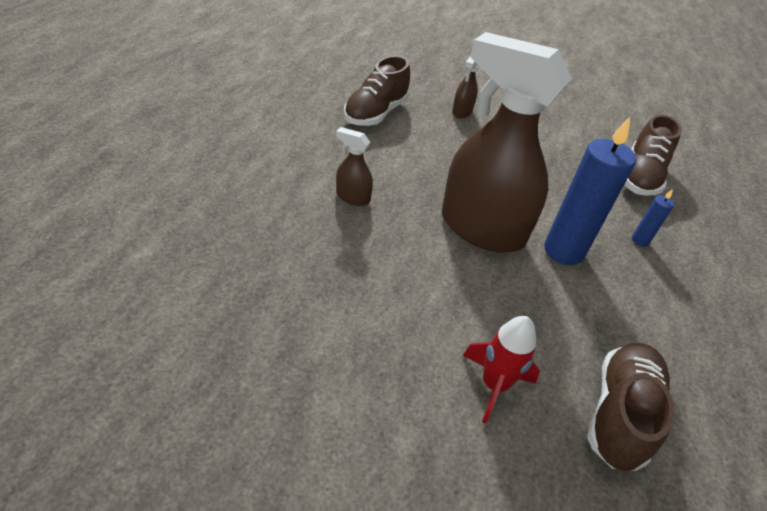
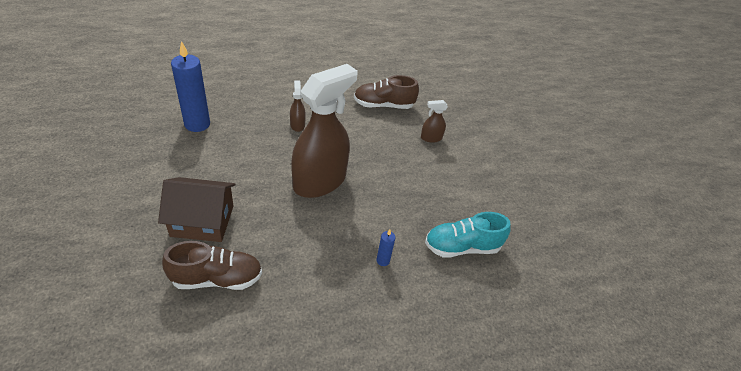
camera: 55 degrees right, 0 degrees up
brown spray bottle [442,32,572,253] -> brown spray bottle turned 45 degrees clockwise [291,64,358,198]
red rocket [463,316,540,424] -> brown house [158,177,236,242]
blue candle [544,117,636,265] -> blue candle moved to [171,41,210,132]
brown shoe [624,115,682,196] -> turquoise shoe [425,212,511,258]

